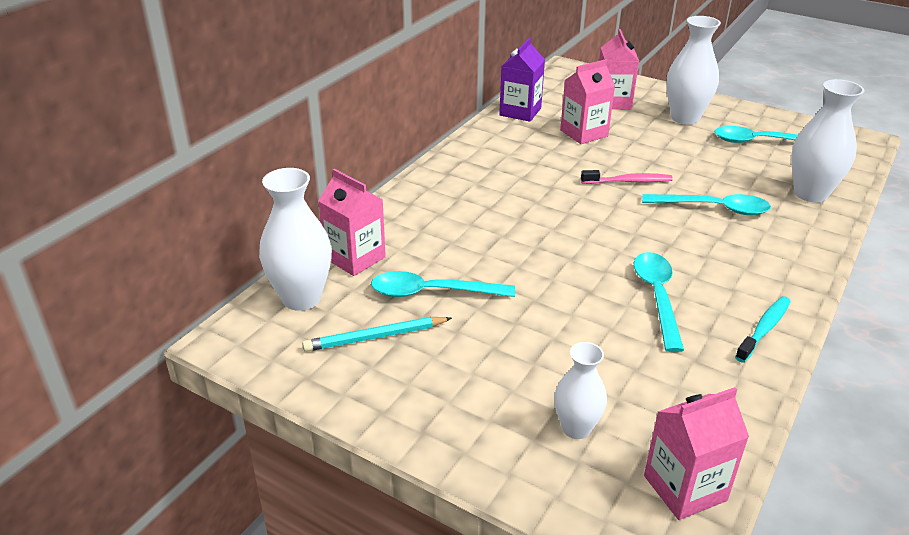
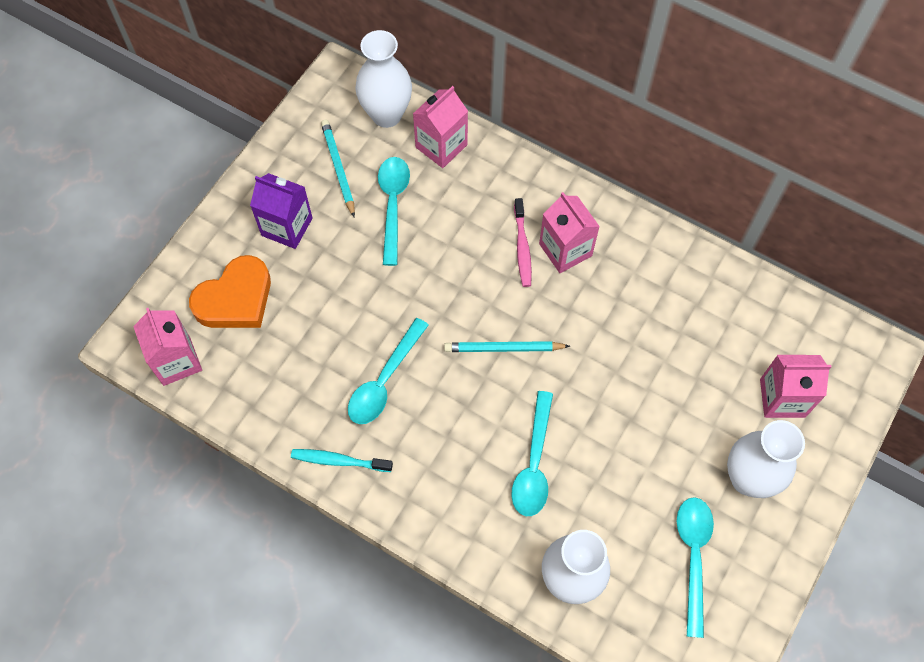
camera: 90 degrees right, 30 degrees up
purple carton [499,38,545,122] -> purple carton moved to [250,173,312,249]
white vase [554,342,607,439] -> orange heart [189,255,271,328]
pink carton [560,59,615,144] -> pink carton moved to [539,192,600,273]
pink toothbrush [581,170,673,184] -> pink toothbrush moved to [514,198,532,287]
turquoise spoon [634,252,684,352] -> turquoise spoon turned 120 degrees clockwise [348,318,429,424]
turquoise toothbrush [735,296,791,363] -> turquoise toothbrush turned 150 degrees clockwise [291,449,393,472]
none -> turquoise pencil [444,341,570,352]

